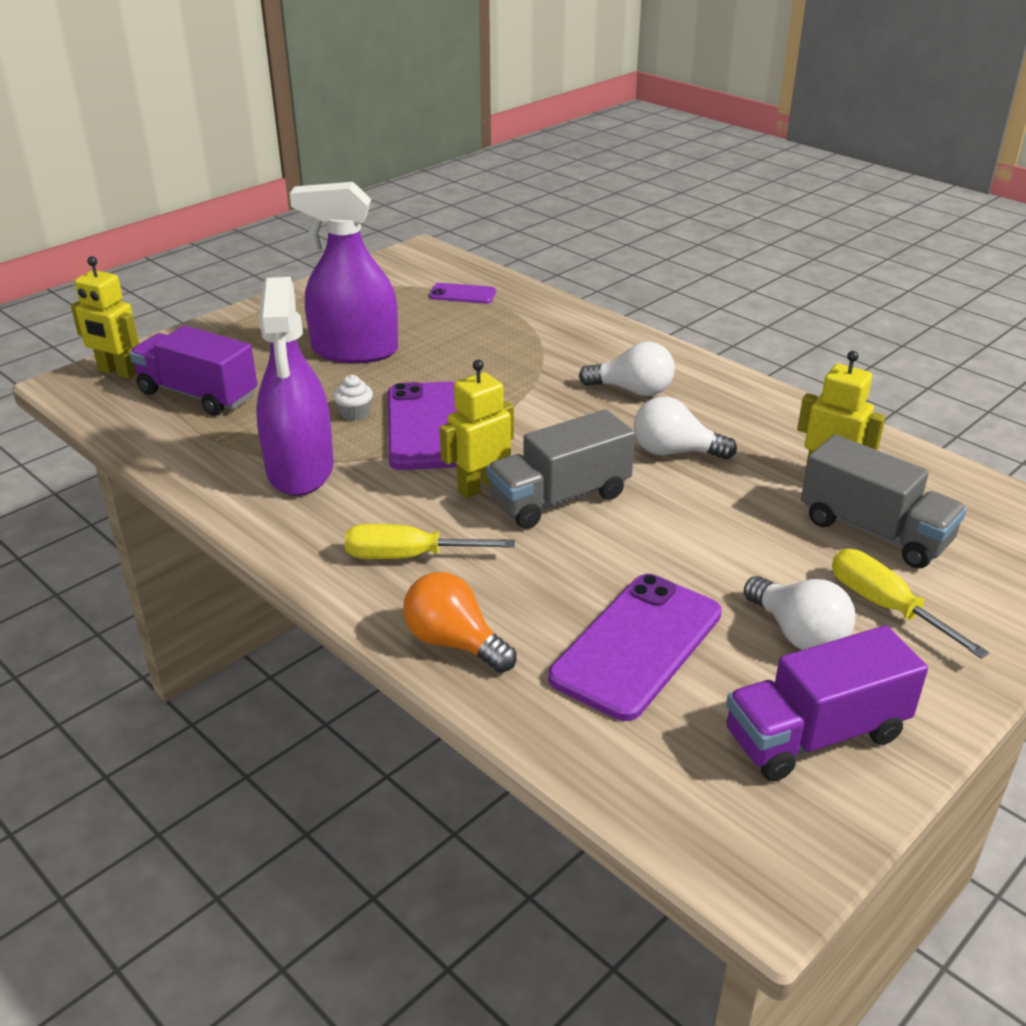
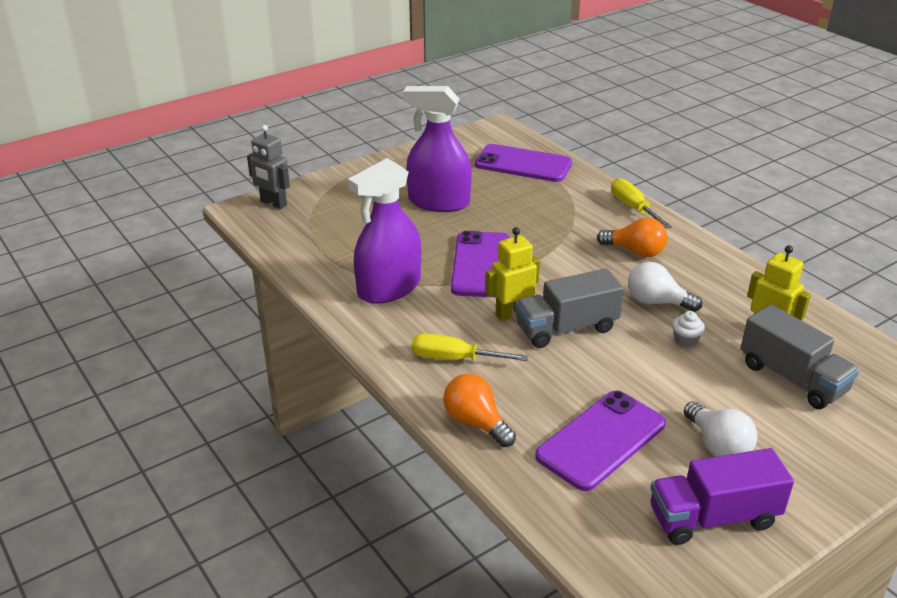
camera: 10 degrees right, 0 degrees up
yellow robot [71,256,139,379] -> grey robot [247,125,290,209]
purple truck [129,326,257,416] -> none
purple spray bottle [256,277,334,496] -> purple spray bottle turned 45 degrees clockwise [348,158,421,304]
white cupcake [333,375,373,421] -> white cupcake moved to [672,311,705,347]
purple phone [429,283,496,304] -> purple phone [475,144,572,182], size x1.95
white light bulb [579,341,675,396] -> orange light bulb [597,218,667,257]
yellow screwdriver [832,549,989,659] -> yellow screwdriver moved to [611,178,672,229]

